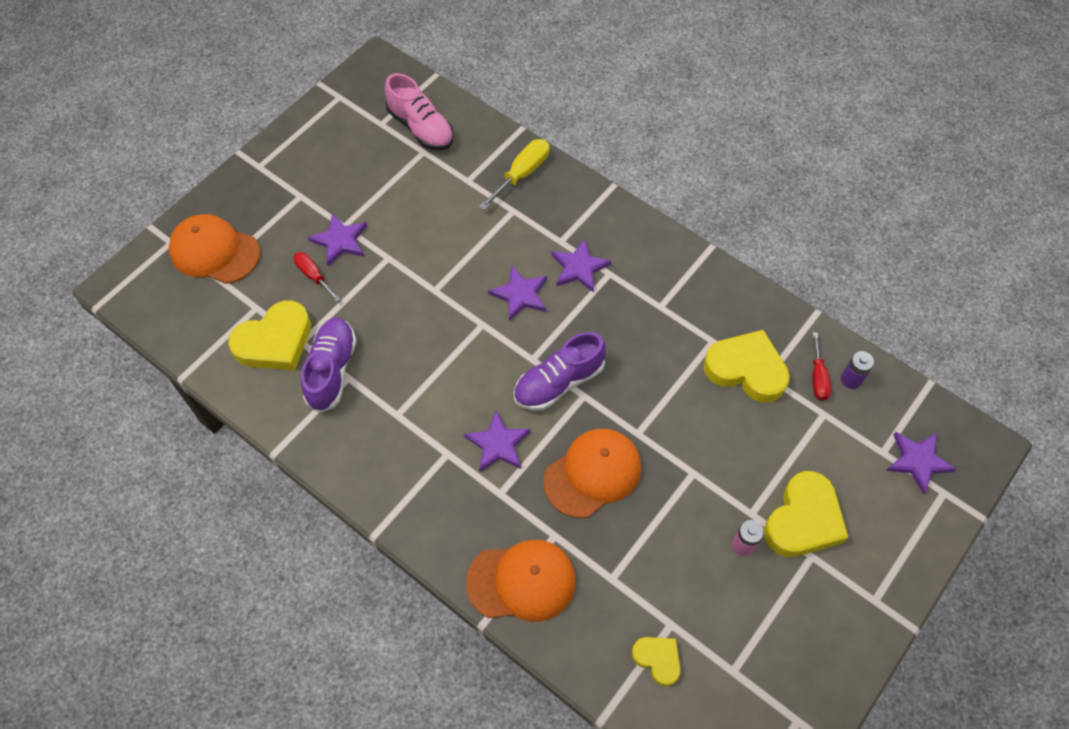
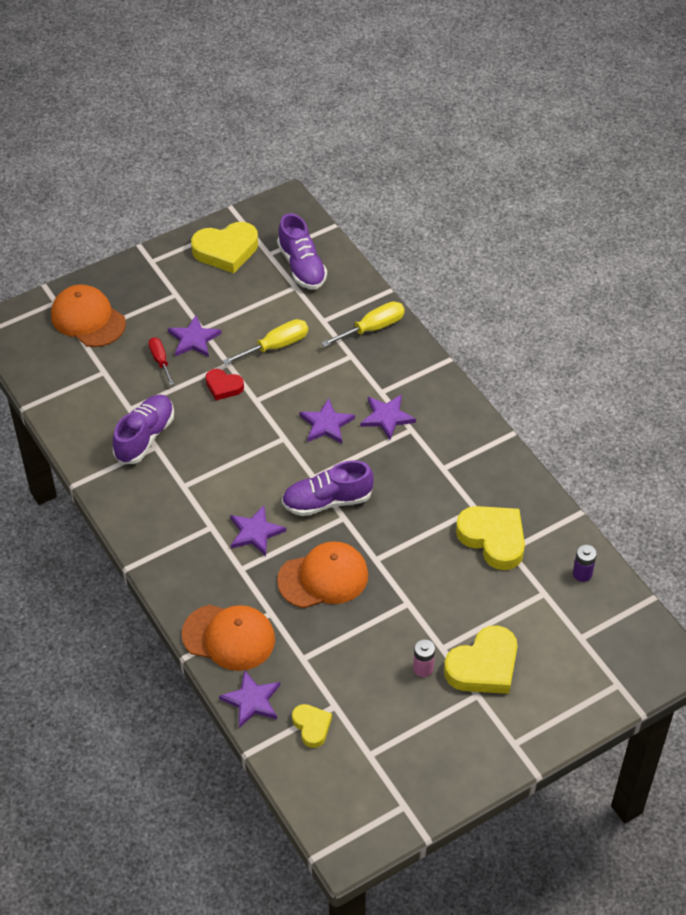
camera: 20 degrees right, 10 degrees down
yellow heart [228,301,311,371] -> yellow heart moved to [191,222,258,273]
pink shoe [385,73,454,150] -> purple shoe [277,213,327,289]
red screwdriver [812,332,831,401] -> none
purple star [886,432,956,494] -> purple star moved to [219,670,280,728]
none -> red heart [206,369,244,400]
none -> yellow screwdriver [223,319,308,365]

